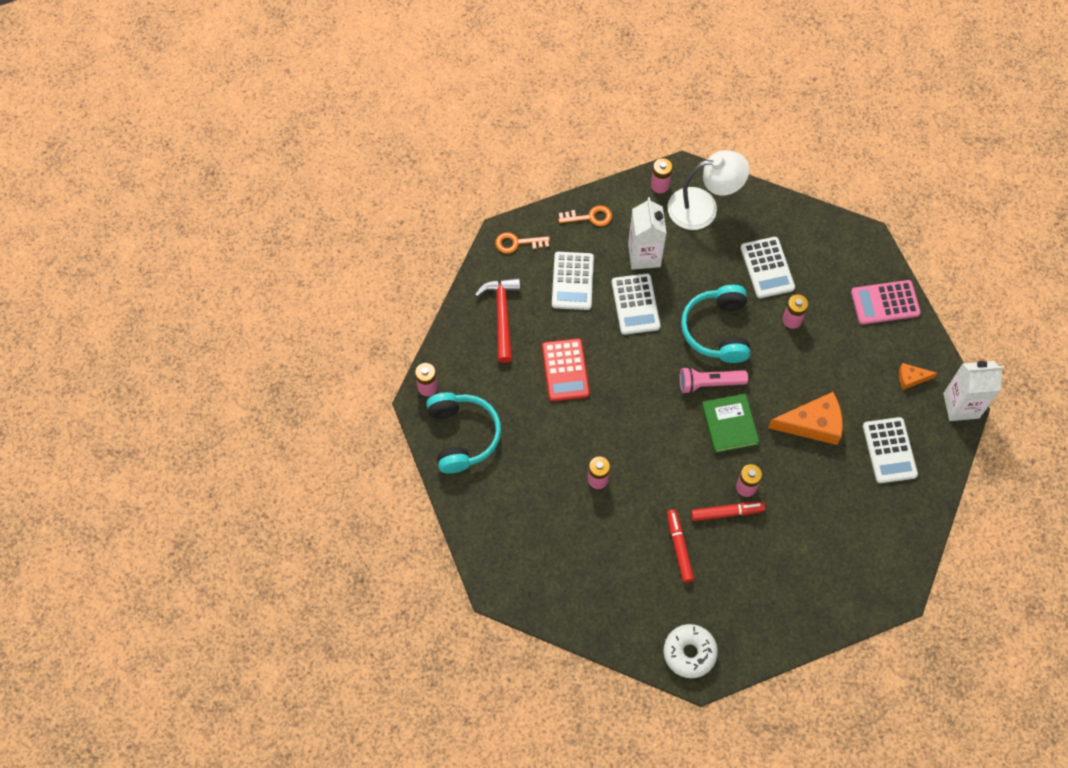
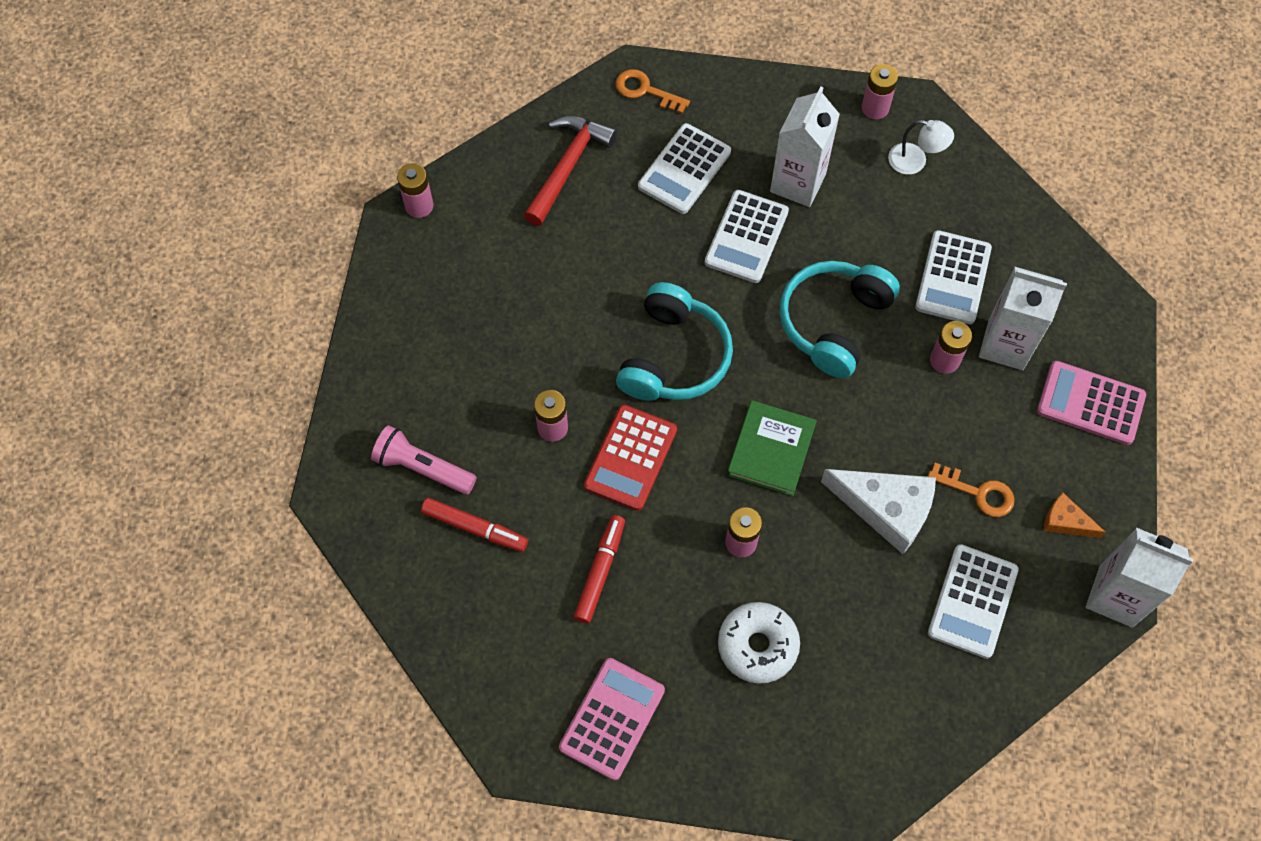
camera: 30 degrees right, 0 degrees up
turquoise headphones [426,392,501,474] -> turquoise headphones moved to [616,282,733,401]
red calculator [542,338,590,401] -> red calculator moved to [584,405,677,511]
orange key [558,205,612,226] -> orange key moved to [927,463,1015,517]
white donut [663,624,718,678] -> white donut moved to [718,602,800,684]
white lamp [668,150,749,230] -> white lamp [888,120,954,175], size x0.51
pink flashlight [680,367,748,394] -> pink flashlight moved to [371,425,477,495]
red marker [691,502,765,521] -> red marker moved to [421,498,528,552]
orange cheese [768,392,843,445] -> white cheese [821,469,936,554]
none -> pink calculator [559,658,665,780]
none -> white carton [979,267,1067,370]

